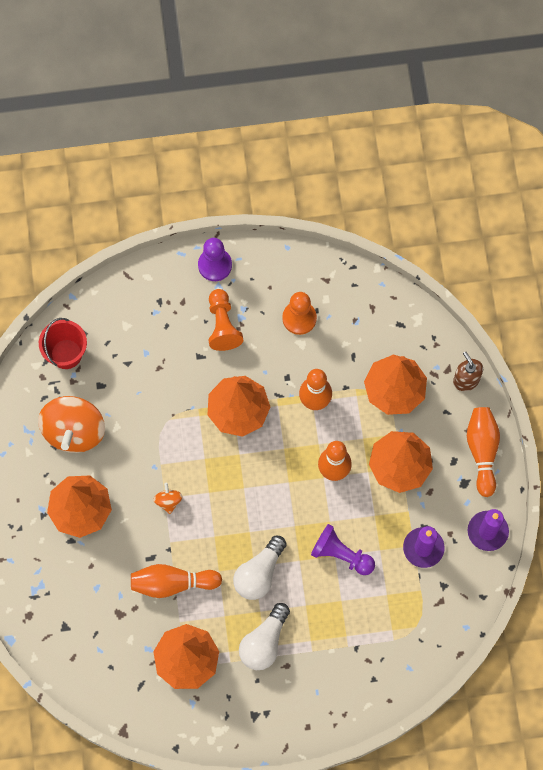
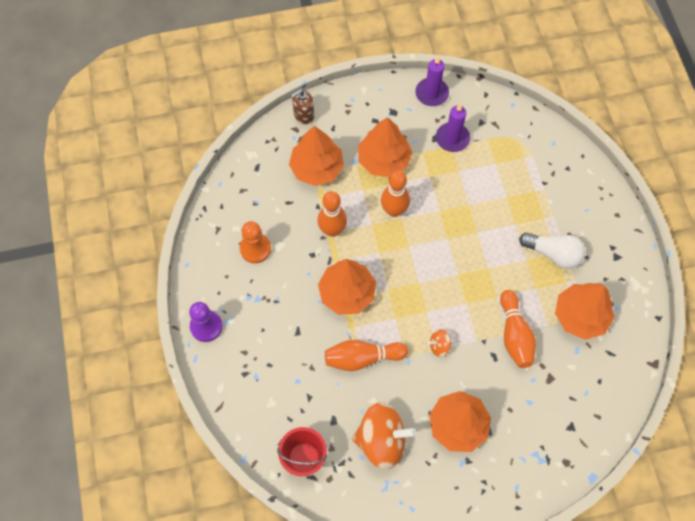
camera: 95 degrees left, 5 degrees down
orange pawn [209,289,243,351] -> none
white light bulb [233,536,287,600] -> none
purple pawn [311,524,375,575] -> none
orange bowling pin [467,407,500,497] -> orange bowling pin moved to [325,340,408,371]

